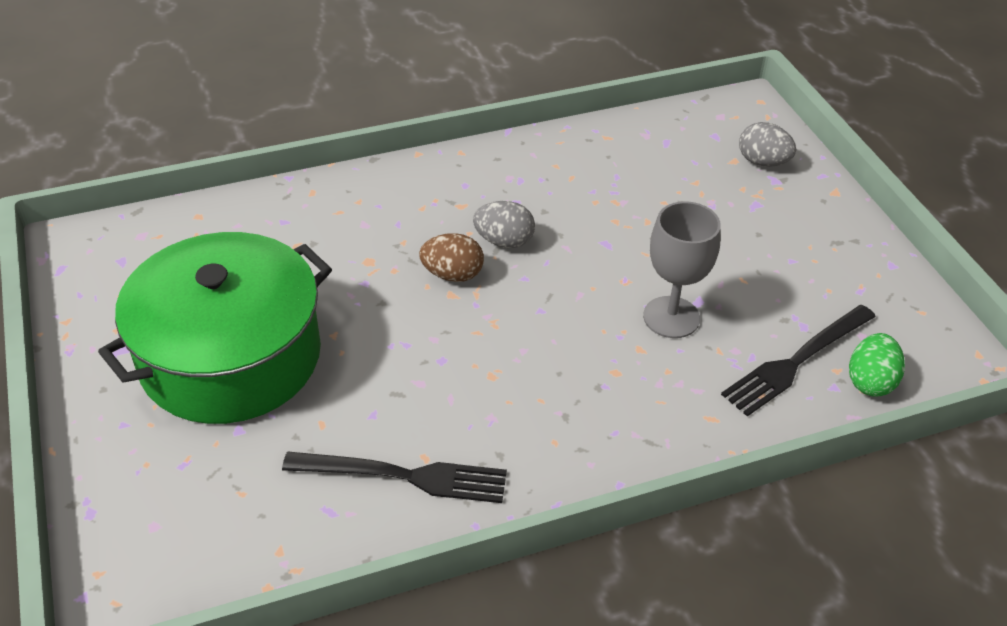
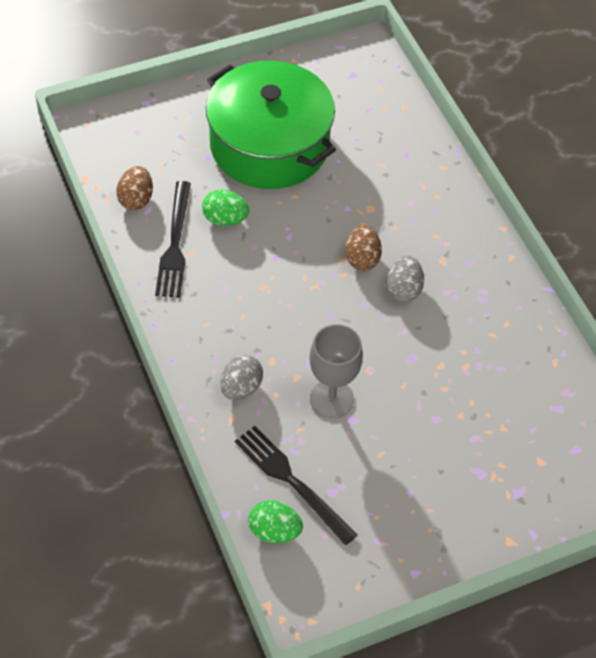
camera: 85 degrees right, 10 degrees up
grey egg [739,122,796,167] -> grey egg moved to [220,355,263,400]
none -> brown egg [116,166,153,210]
none -> green egg [202,189,249,226]

